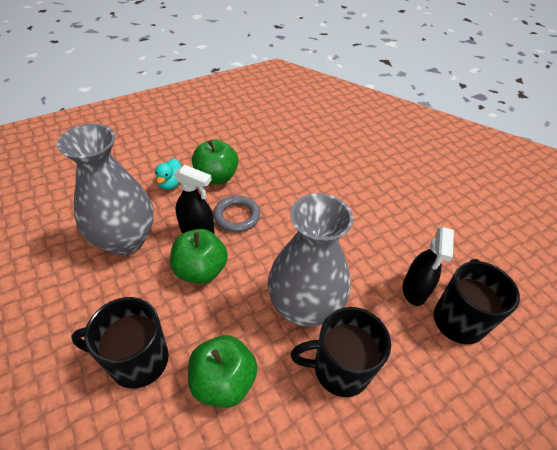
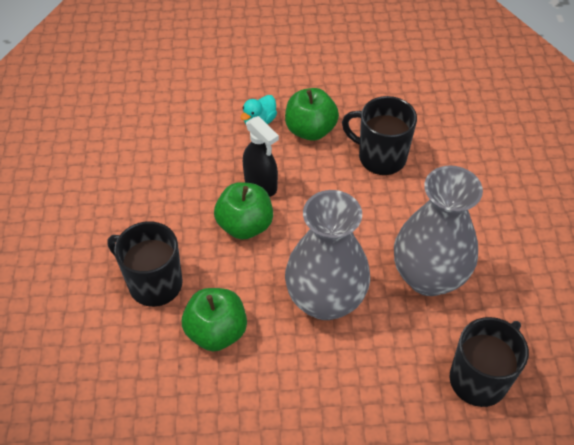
camera: 30 degrees right, 5 degrees up
grey vase [57,124,154,255] -> grey vase moved to [394,166,483,296]
grey ring [213,196,260,232] -> none
black mug [291,307,391,397] -> black mug moved to [342,96,417,175]
black spray bottle [403,227,454,306] -> none

